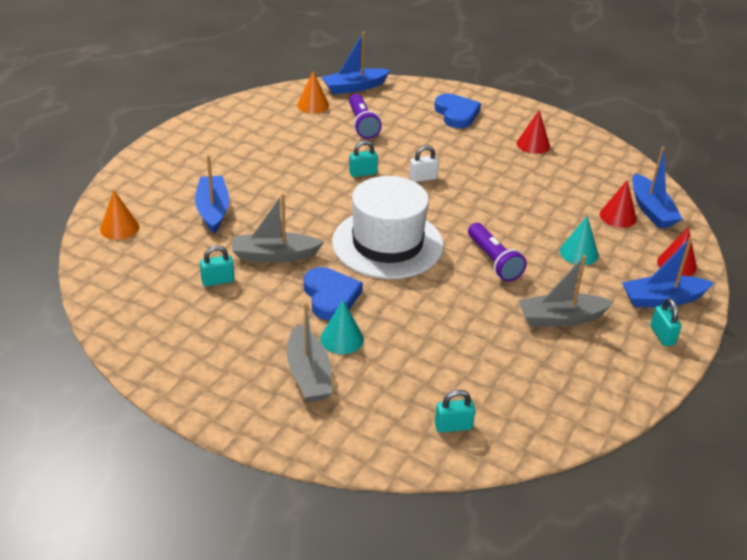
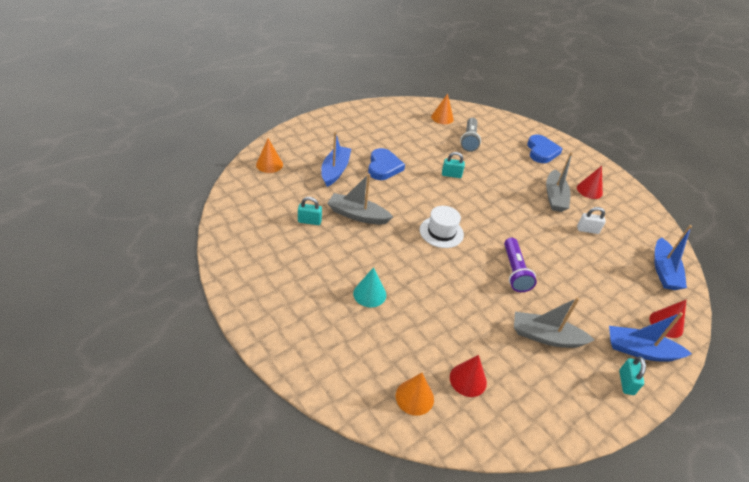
camera: 20 degrees right, 5 degrees up
grey boat [287,302,333,402] -> grey boat moved to [546,152,573,212]
blue heart [304,267,363,320] -> blue heart moved to [368,148,405,180]
blue boat [322,32,390,94] -> none
white hat [332,176,444,279] -> white hat [420,206,464,248], size x0.53
purple flashlight [349,94,382,139] -> grey flashlight [460,118,481,152]
white padlock [409,145,439,182] -> white padlock moved to [577,207,606,234]
turquoise padlock [435,390,475,433] -> orange cone [396,373,434,416]
turquoise cone [560,216,598,265] -> none
red cone [600,181,637,228] -> red cone moved to [450,355,487,397]

